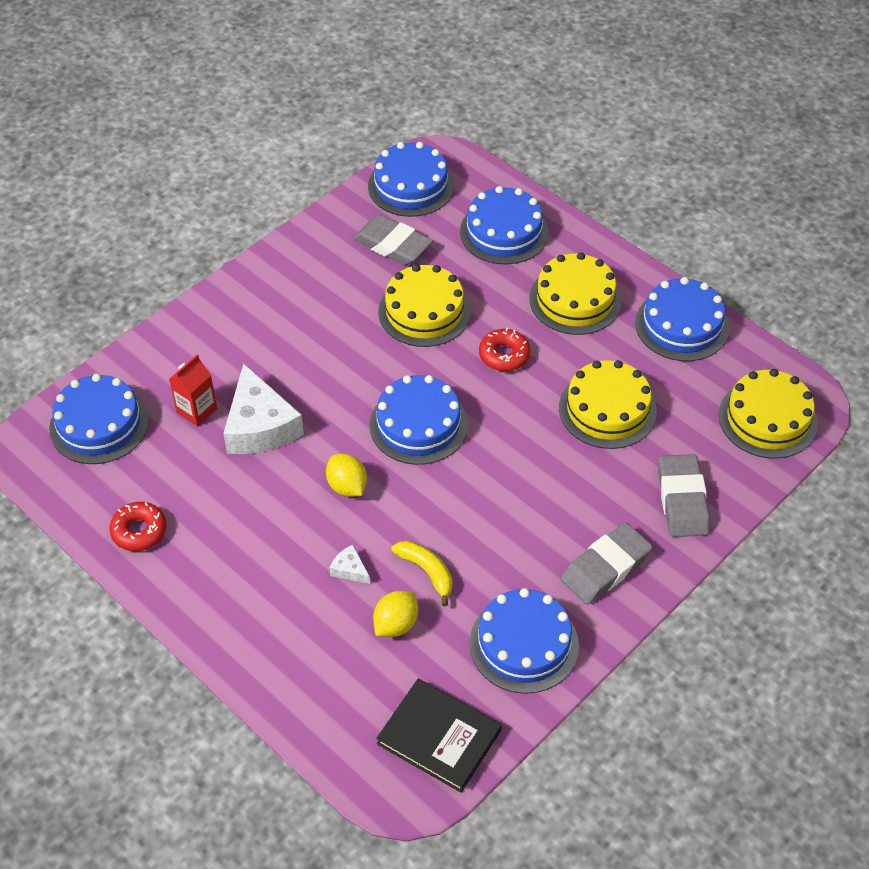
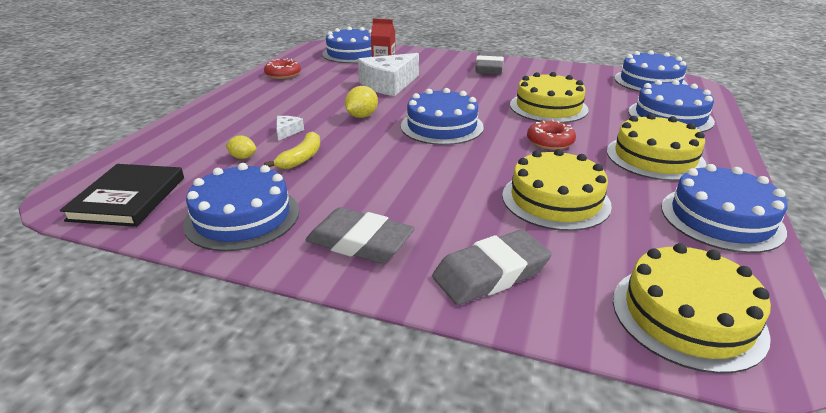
camera: 65 degrees right, 20 degrees down
grey eraser [353,214,433,265] -> grey eraser moved to [475,51,504,74]
yellow lemon [373,591,418,637] -> yellow lemon [225,136,256,159], size x0.65

